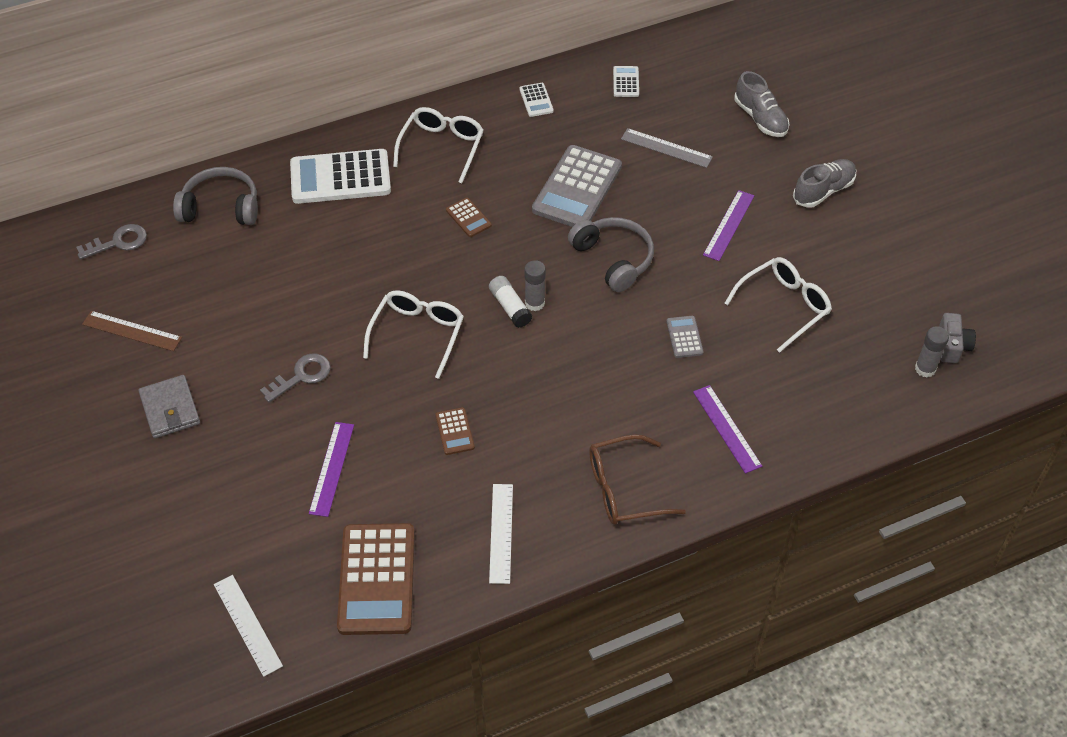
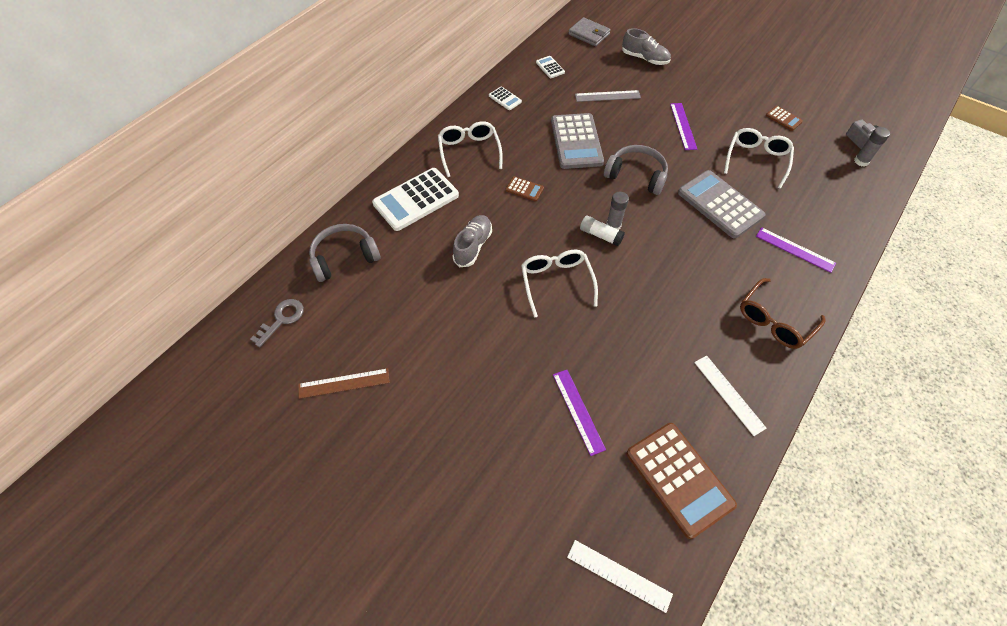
camera: 30 degrees left, 5 degrees up
grey wallet [138,375,200,439] -> grey wallet moved to [568,17,611,46]
grey key [260,353,331,402] -> none
brown calculator [436,407,475,455] -> brown calculator moved to [766,106,803,131]
grey calculator [666,316,704,358] -> grey calculator [678,170,766,238], size x2.20
grey shoe [793,159,856,208] -> grey shoe moved to [452,215,492,267]

